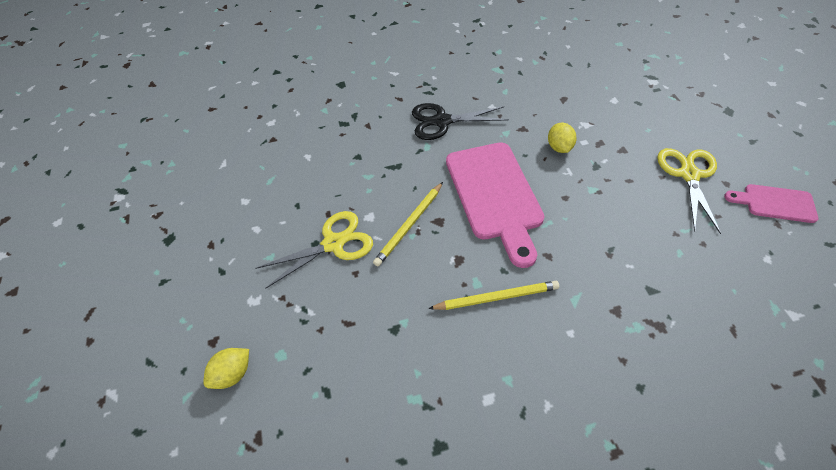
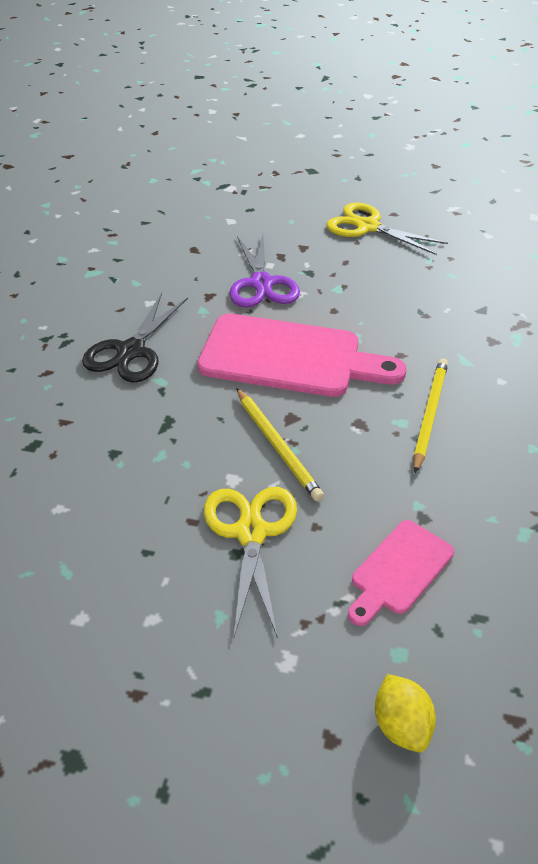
camera: 65 degrees left, 10 degrees down
yellow lemon [548,123,577,153] -> purple scissors [229,234,300,307]
pink cutting board [724,184,818,223] -> pink cutting board moved to [348,520,454,626]

